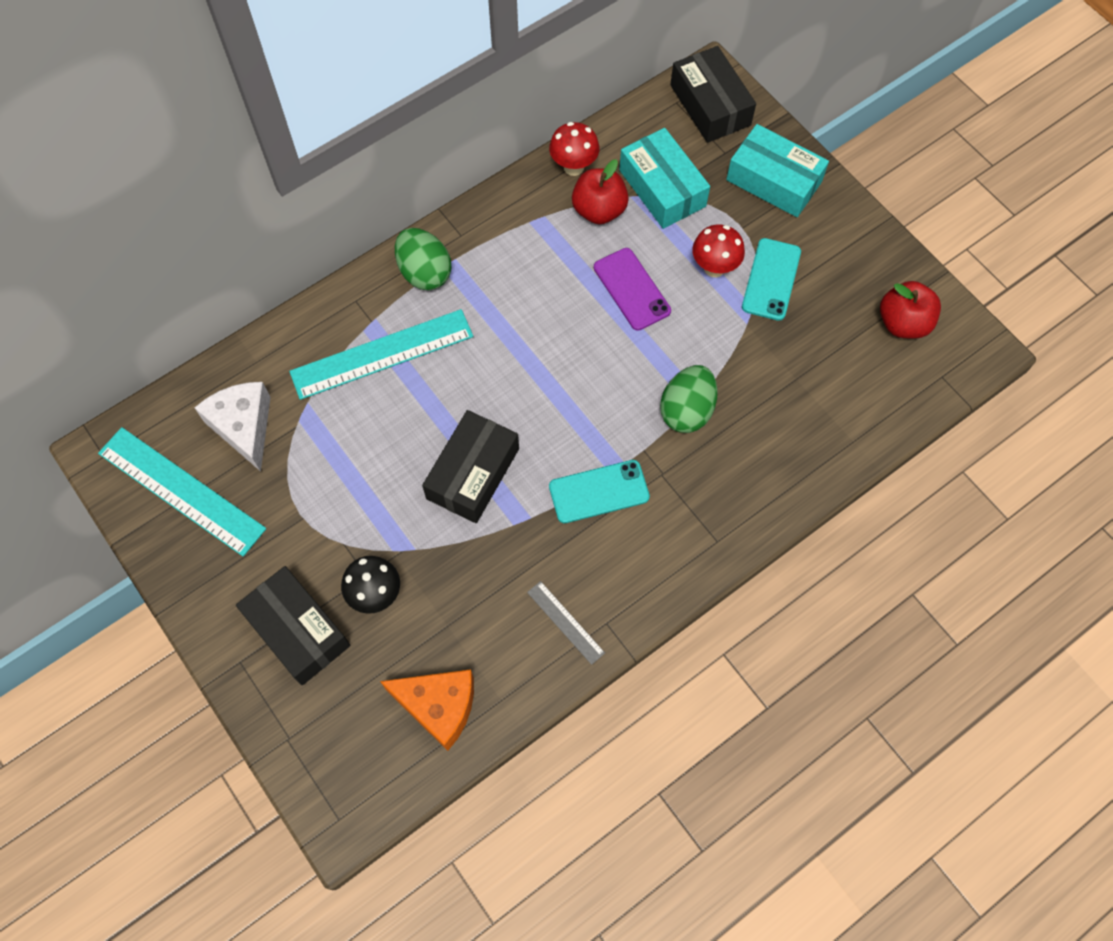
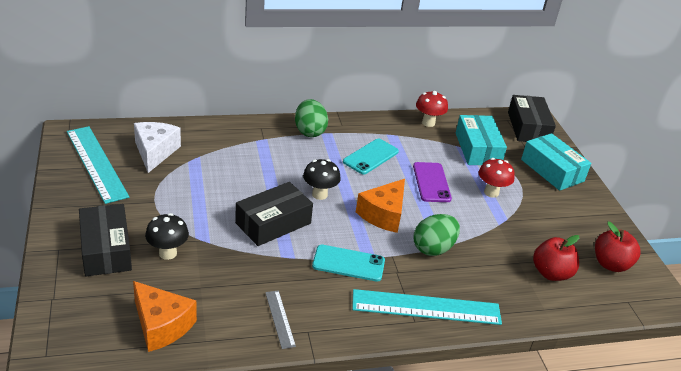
camera: 20 degrees right, 30 degrees down
turquoise ruler [289,309,473,400] -> turquoise ruler moved to [352,289,502,325]
red apple [572,159,629,224] -> red apple moved to [533,235,579,281]
turquoise phone [742,238,801,321] -> turquoise phone moved to [343,139,399,175]
none -> black mushroom [303,159,341,200]
none -> orange cheese [356,179,405,233]

